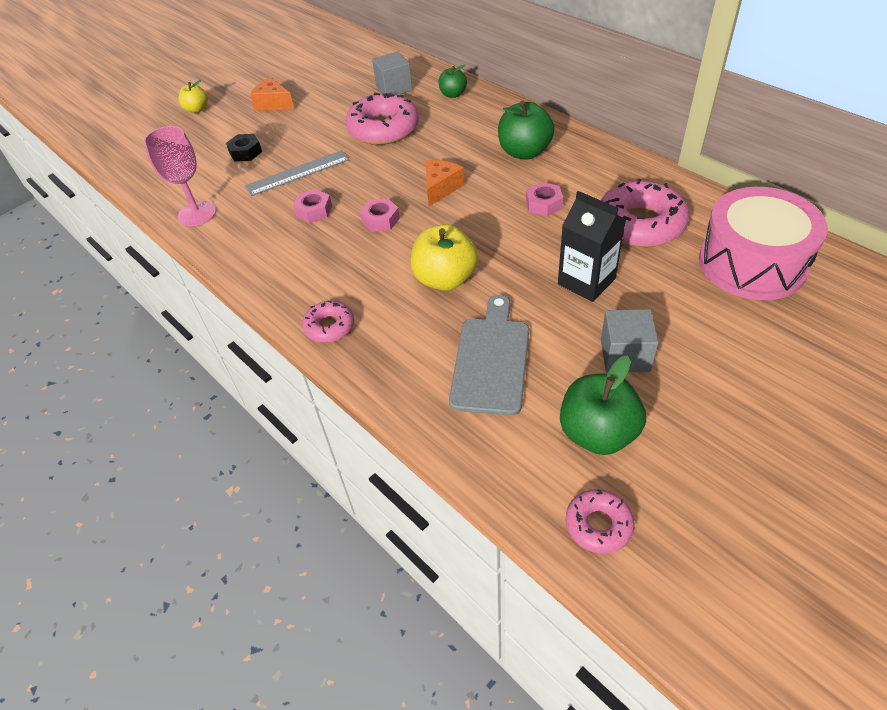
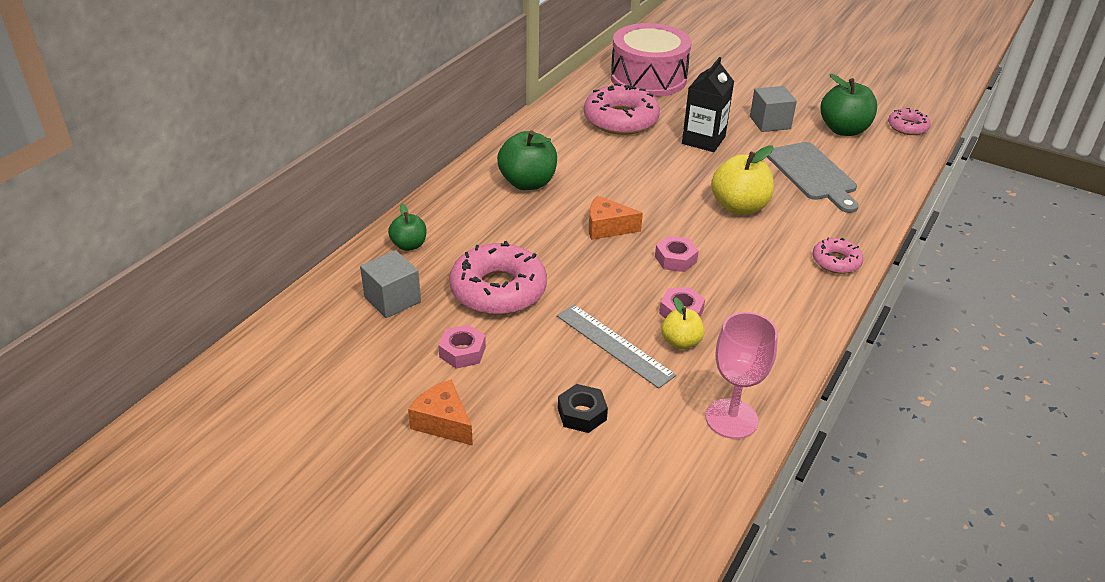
camera: 110 degrees left, 10 degrees down
yellow apple [179,80,208,113] -> yellow apple moved to [662,297,705,350]
orange cheese [250,77,294,111] -> orange cheese turned 120 degrees clockwise [408,380,473,446]
grey cutting board [449,295,529,416] -> grey cutting board turned 105 degrees counterclockwise [767,142,859,213]
pink nut [526,182,563,216] -> pink nut moved to [438,324,486,369]

